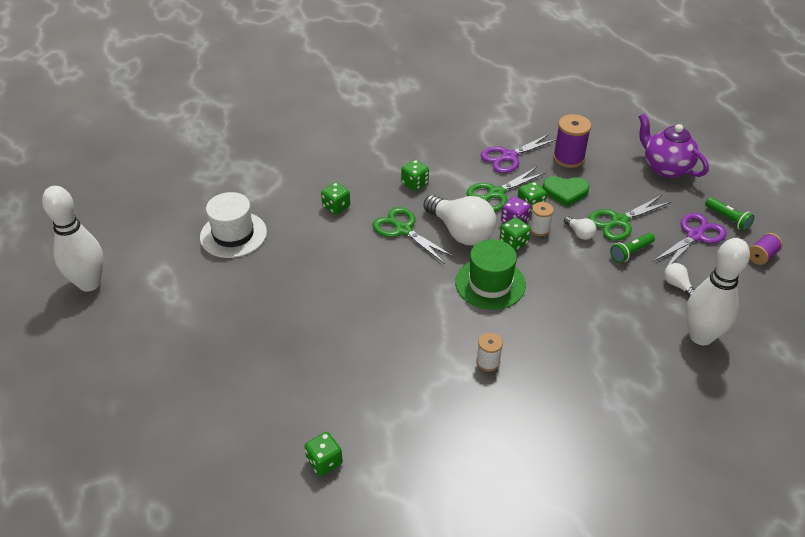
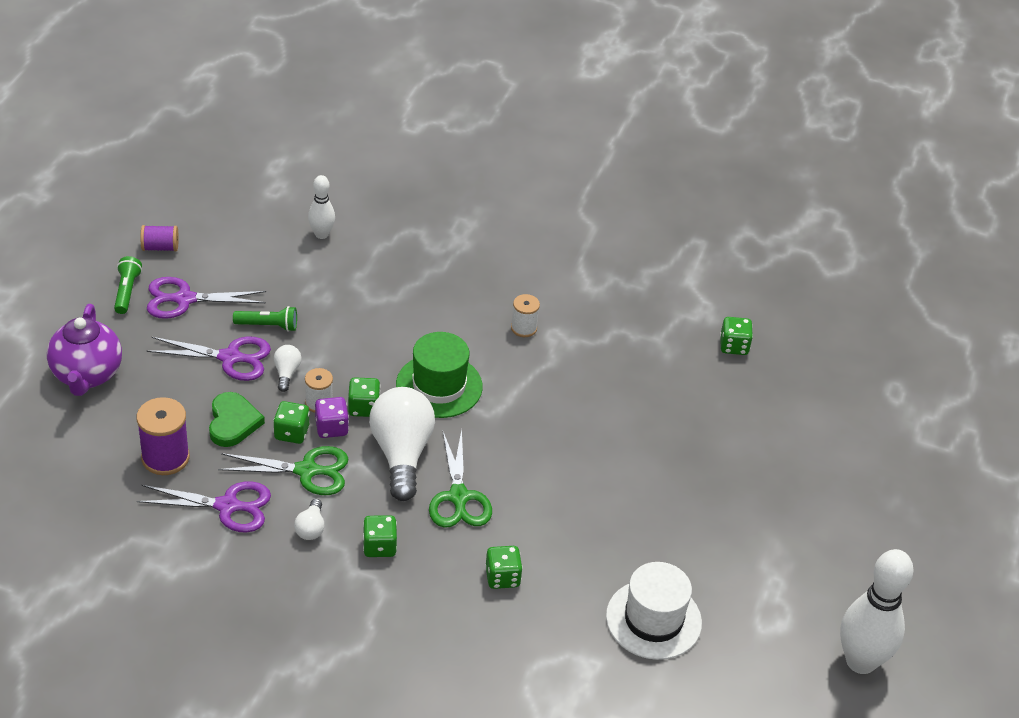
camera: 145 degrees left, 0 degrees up
green heart [542,176,589,207] -> green heart turned 45 degrees clockwise [209,392,265,447]
green scissors [589,195,671,241] -> purple scissors [146,337,271,381]
white light bulb [664,263,694,297] -> white light bulb moved to [294,499,324,540]
white bowling pin [686,238,750,345] -> white bowling pin [308,175,335,239], size x0.53

